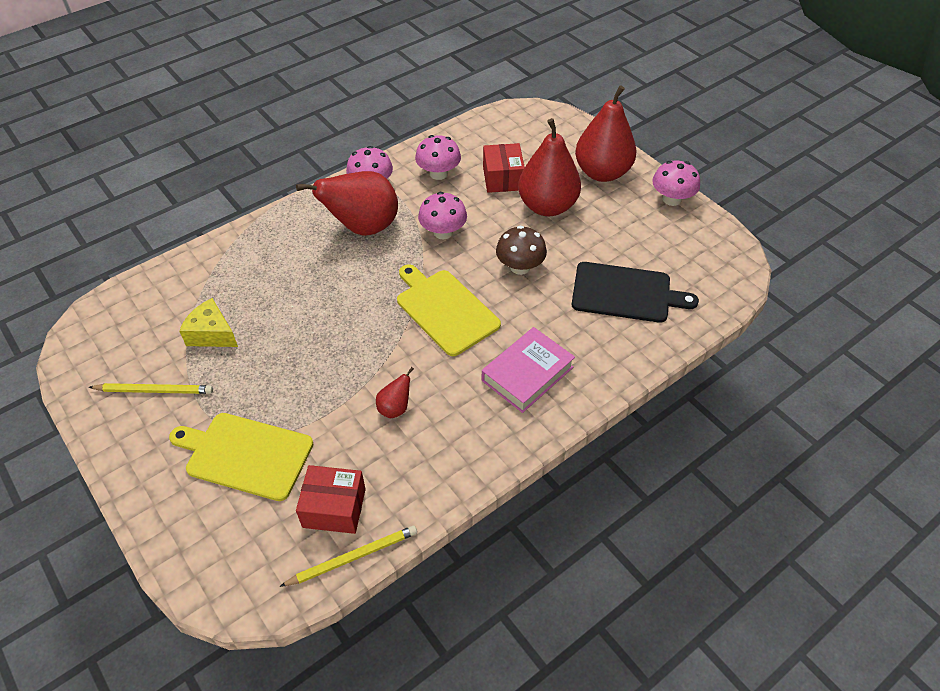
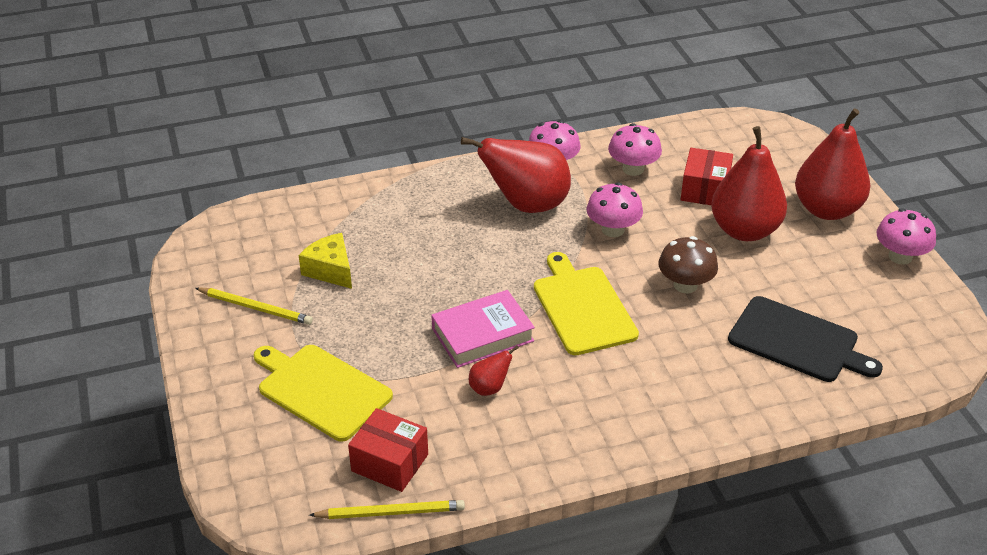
camera: 20 degrees right, 10 degrees down
pink book [482,327,575,413] -> pink book moved to [431,290,535,368]

